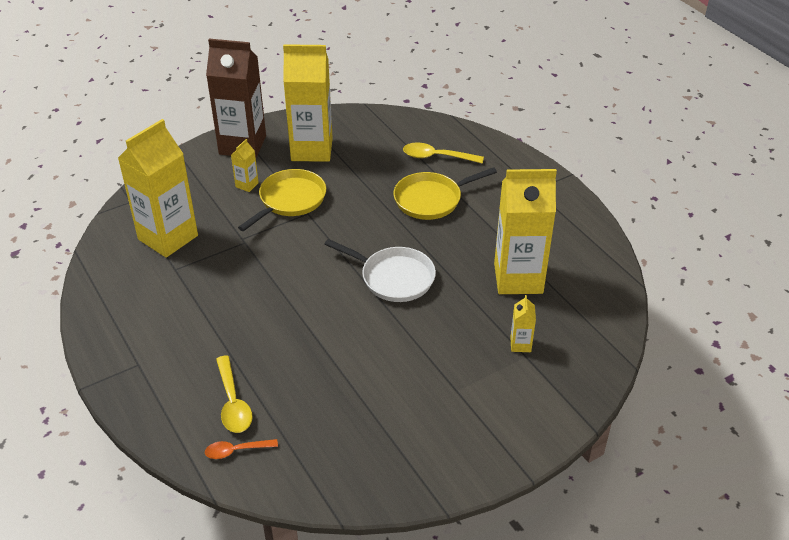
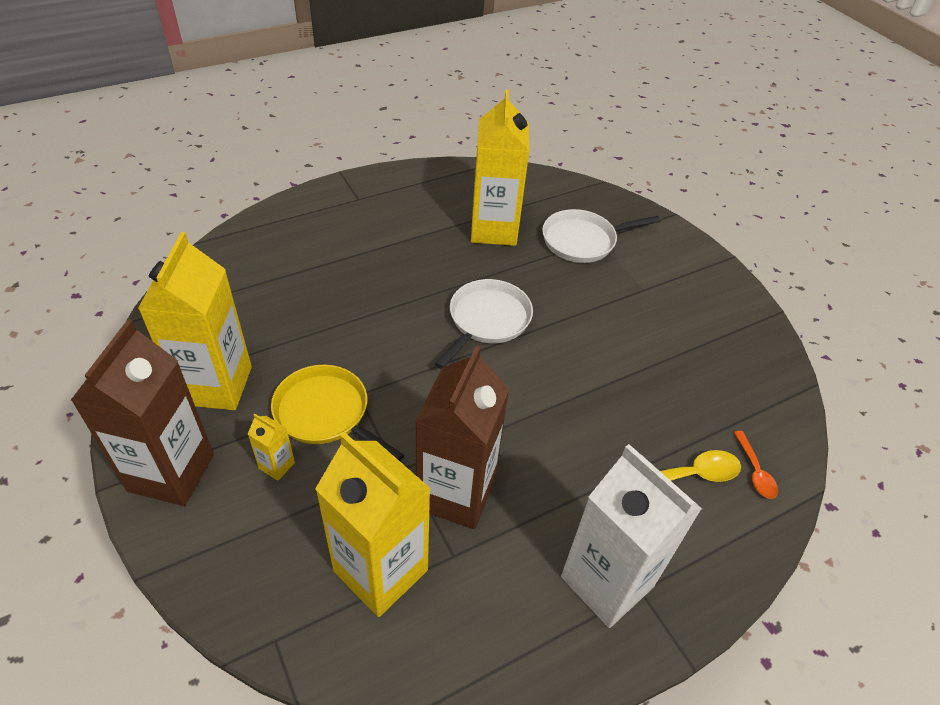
camera: 90 degrees left, 5 degrees up
yellow pan [394,167,497,220] -> none
yellow spoon [403,143,484,164] -> none
yellow carton [510,295,536,352] -> white pan [542,209,661,263]
none -> brown carton [415,345,509,529]
none -> white carton [561,444,702,628]

